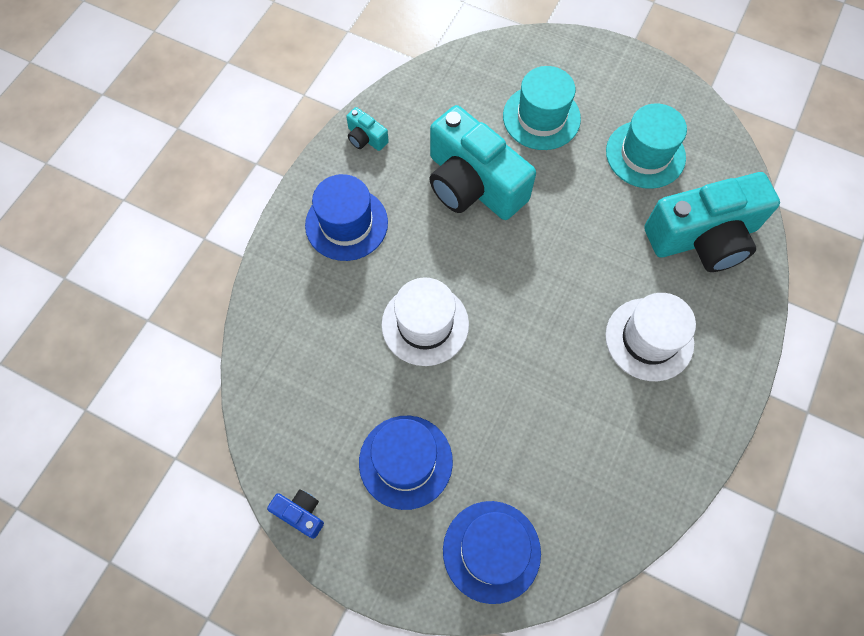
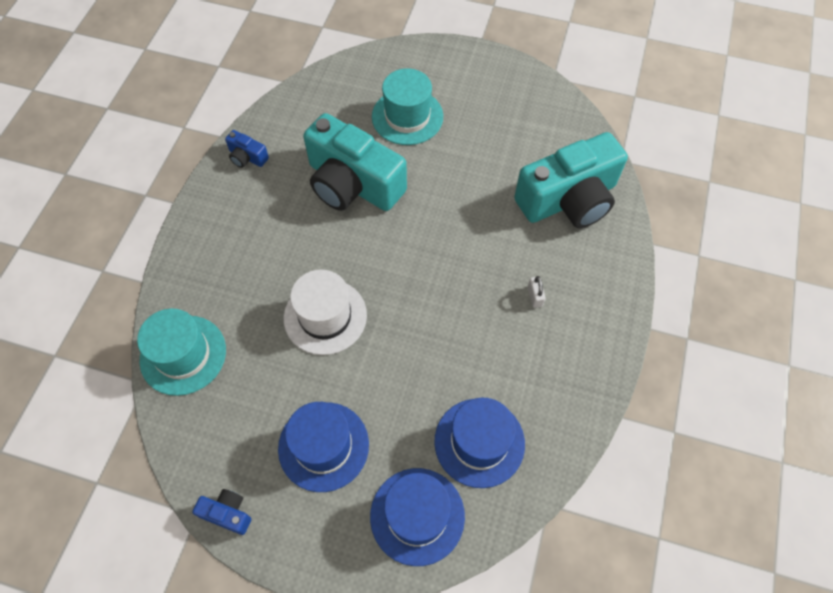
camera: 10 degrees left, 5 degrees down
blue hat [305,174,388,261] -> blue hat moved to [434,398,525,488]
turquoise camera [346,107,389,151] -> blue camera [225,130,269,168]
white hat [605,293,696,381] -> white padlock [528,276,546,308]
turquoise hat [606,103,687,189] -> turquoise hat moved to [137,309,226,396]

